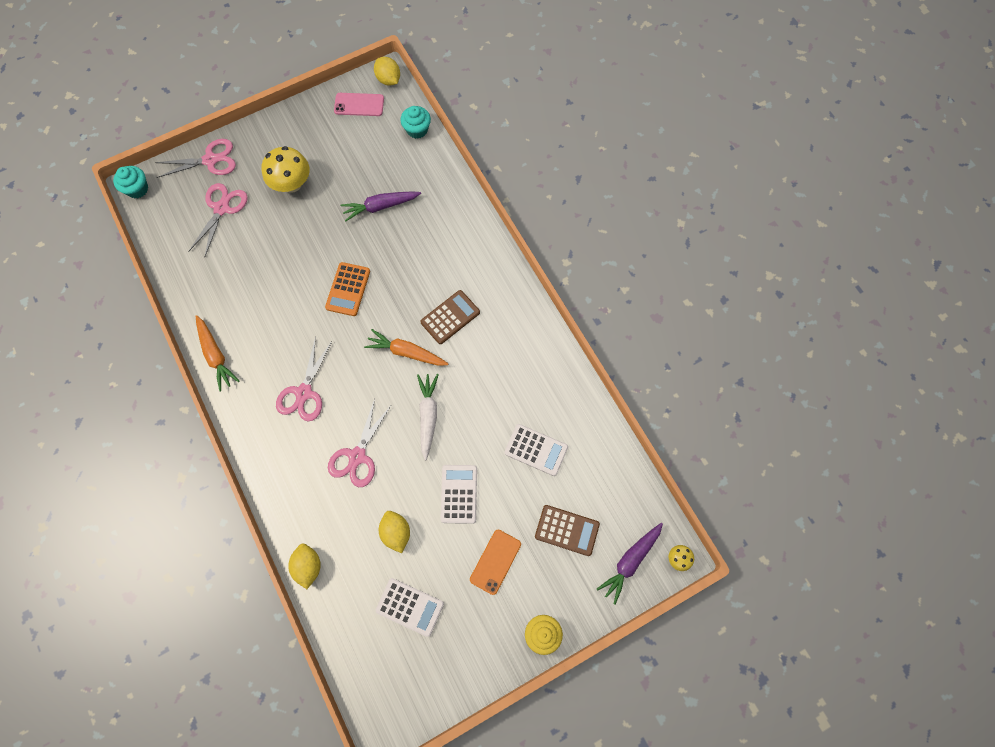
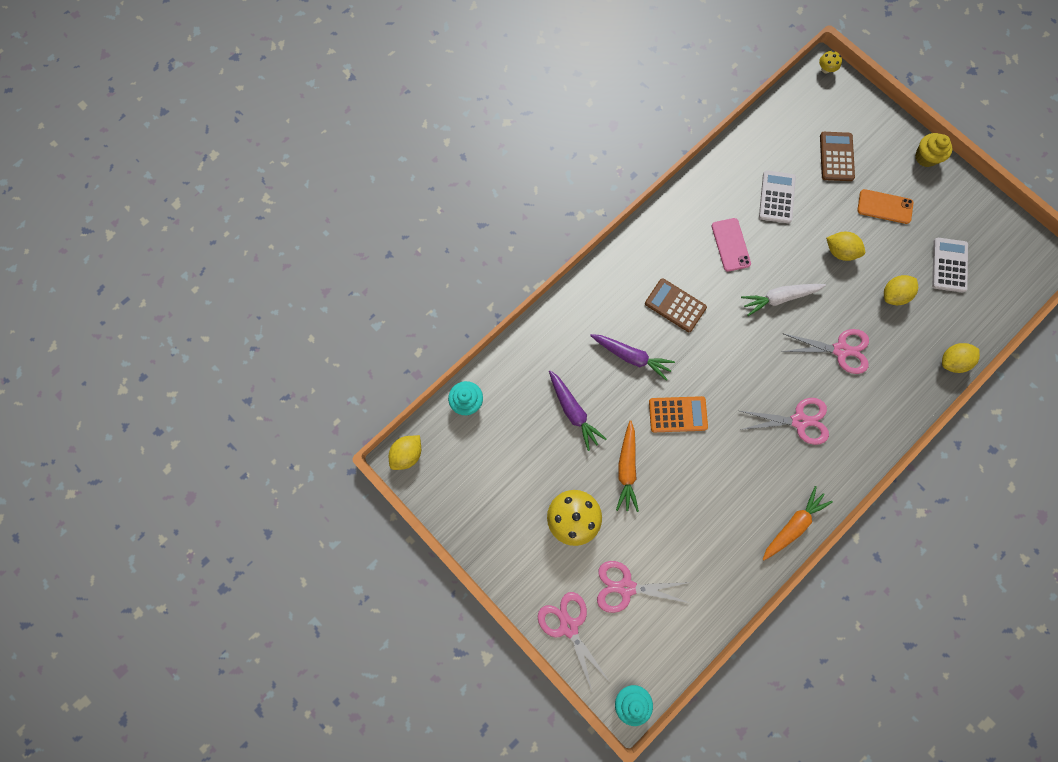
camera: 105 degrees left, 5 degrees up
pink phone [334,93,384,116] -> pink phone moved to [712,218,751,272]
orange carrot [364,329,449,366] -> orange carrot moved to [616,421,639,512]
white calculator [440,465,477,524] -> yellow lemon [826,232,865,261]
purple carrot [597,523,663,605] -> purple carrot moved to [590,334,675,381]

